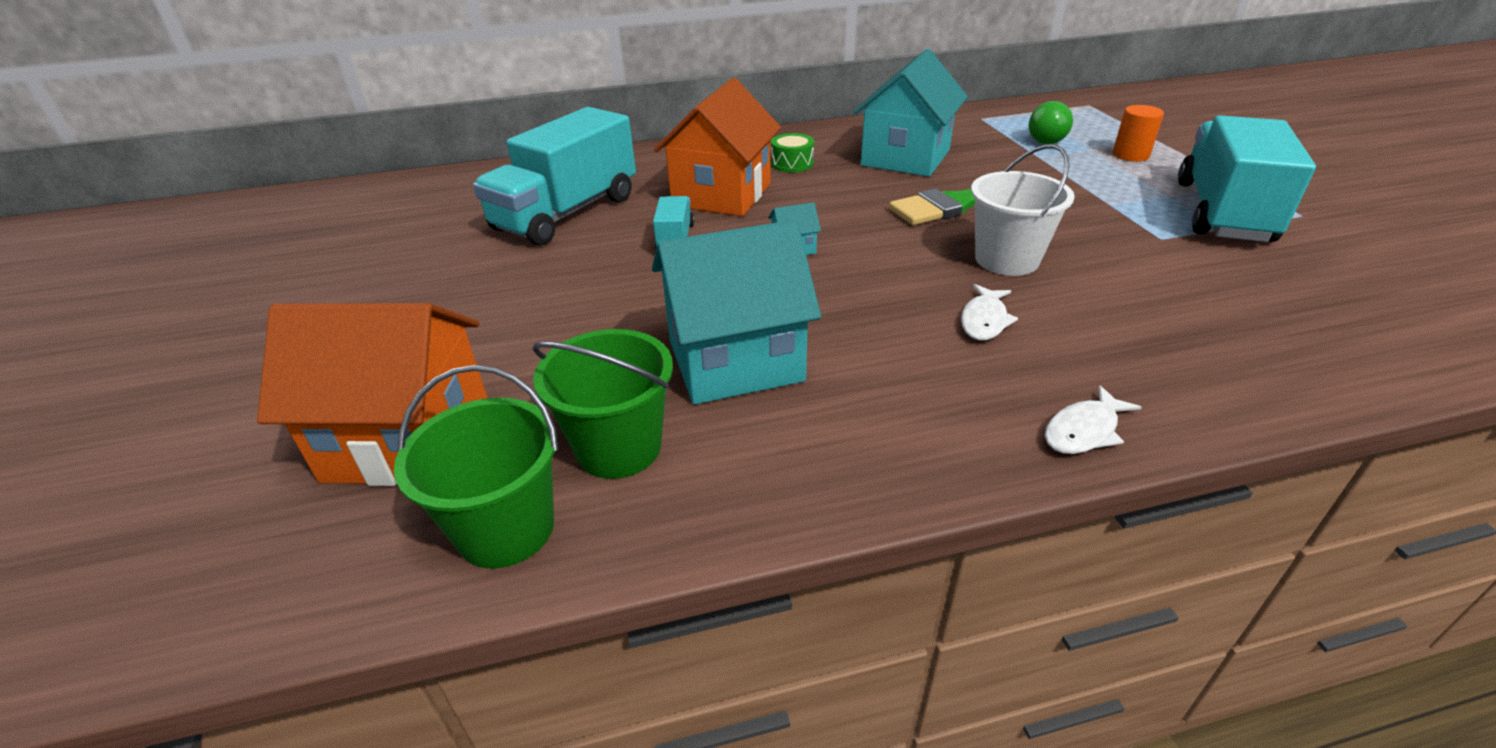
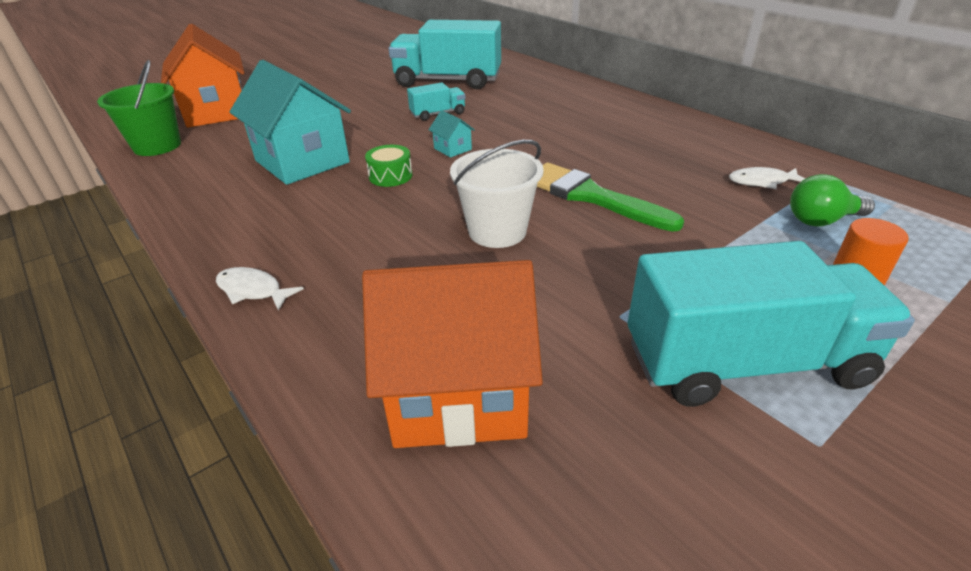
camera: 65 degrees right, 0 degrees up
green bucket [532,329,673,479] -> none
orange house [654,78,781,216] -> orange house moved to [362,260,543,448]
green drum [771,133,814,172] -> green drum moved to [365,145,412,187]
turquoise house [854,49,968,177] -> none
white fish [961,284,1018,341] -> white fish moved to [729,167,805,189]

